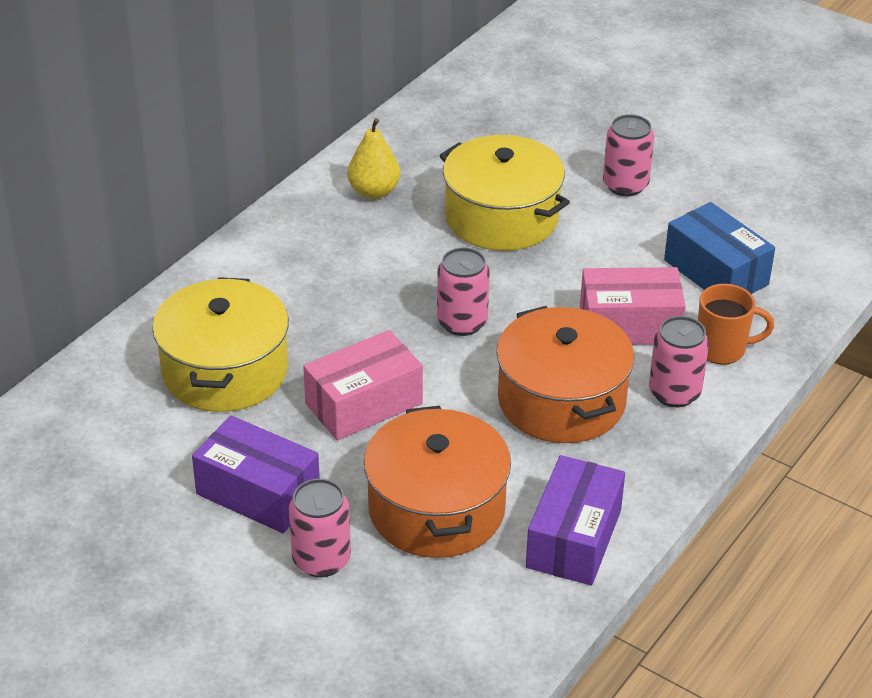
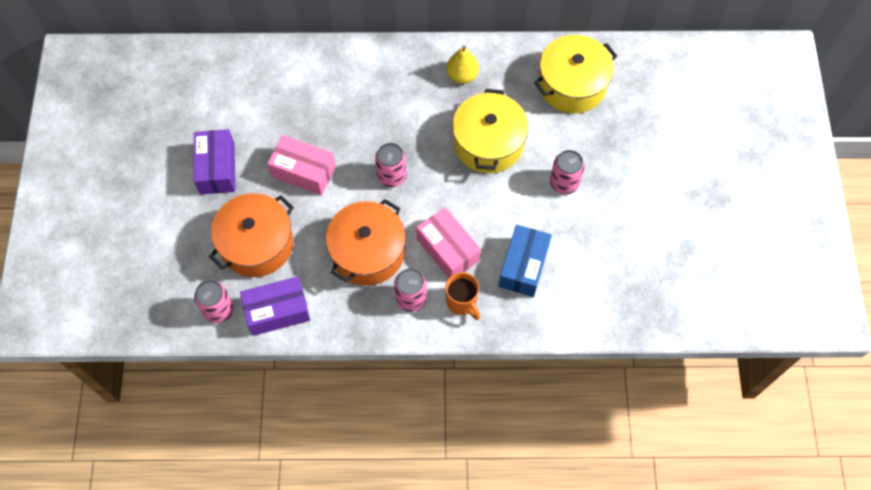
camera: 55 degrees right, 25 degrees up
yellow pot [152,277,289,412] -> yellow pot moved to [534,35,617,113]
pink can [289,479,351,577] -> pink can moved to [194,280,234,323]

